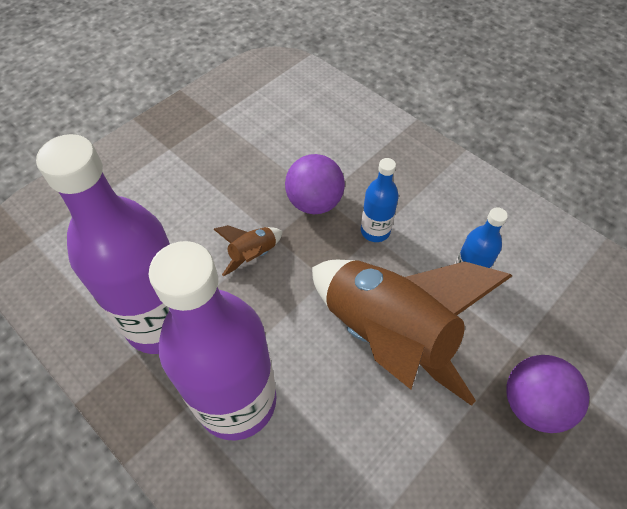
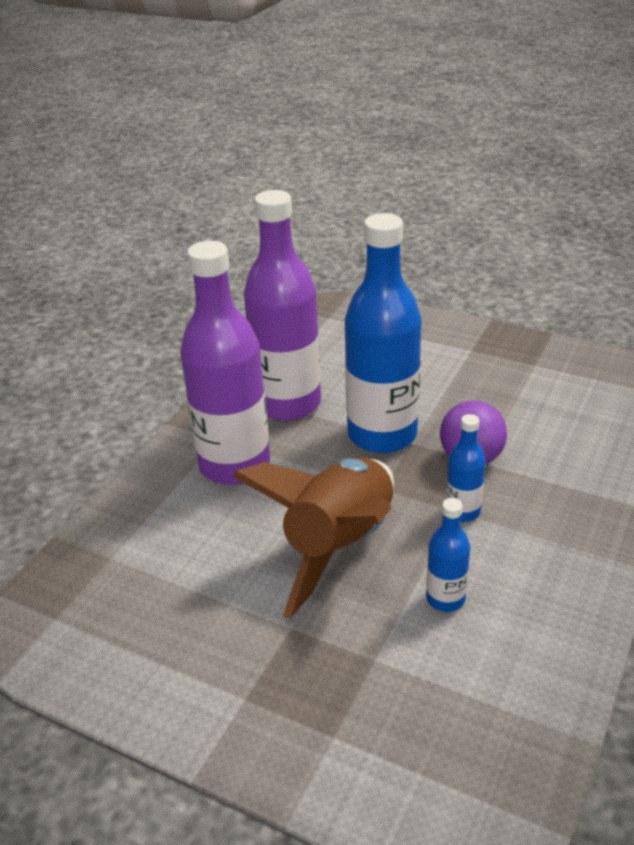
camera: 75 degrees right, 20 degrees down
brown rocket [214,225,283,277] -> blue bottle [345,213,422,453]
purple ball [506,355,589,433] -> none

